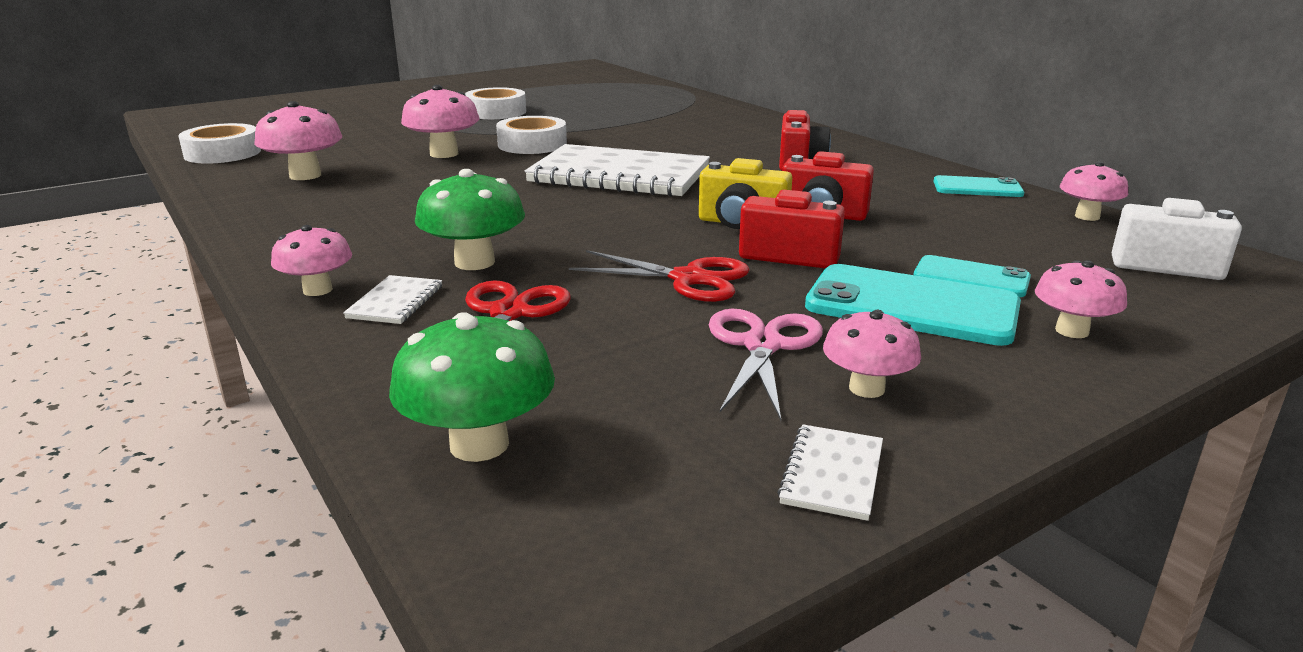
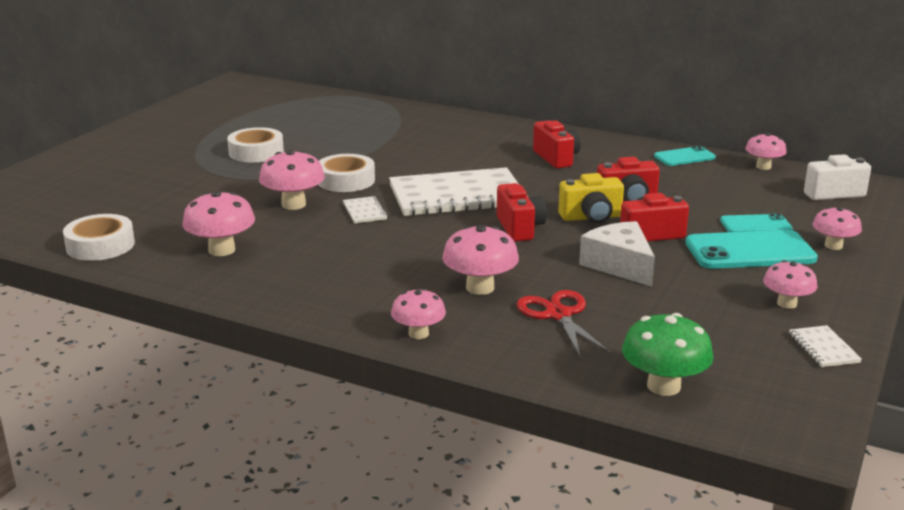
camera: 30 degrees left, 0 degrees up
white notebook [343,275,442,324] -> white notebook moved to [343,196,388,223]
green mushroom [415,169,525,270] -> pink mushroom [442,225,519,295]
red scissors [569,250,750,302] -> white cheese [579,221,655,287]
pink scissors [709,309,823,421] -> none
none -> red camera [497,183,547,242]

